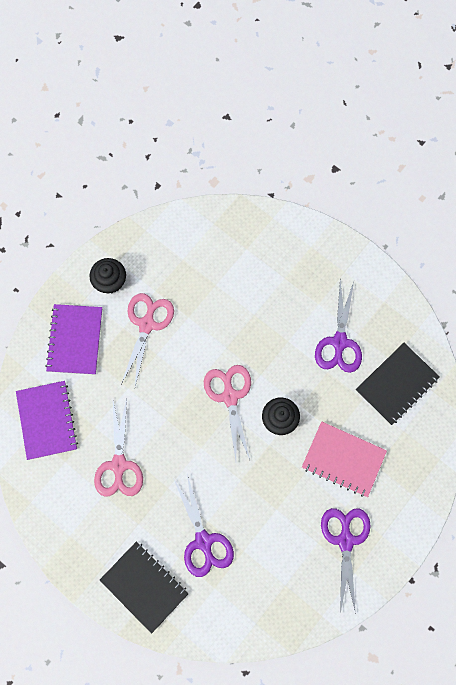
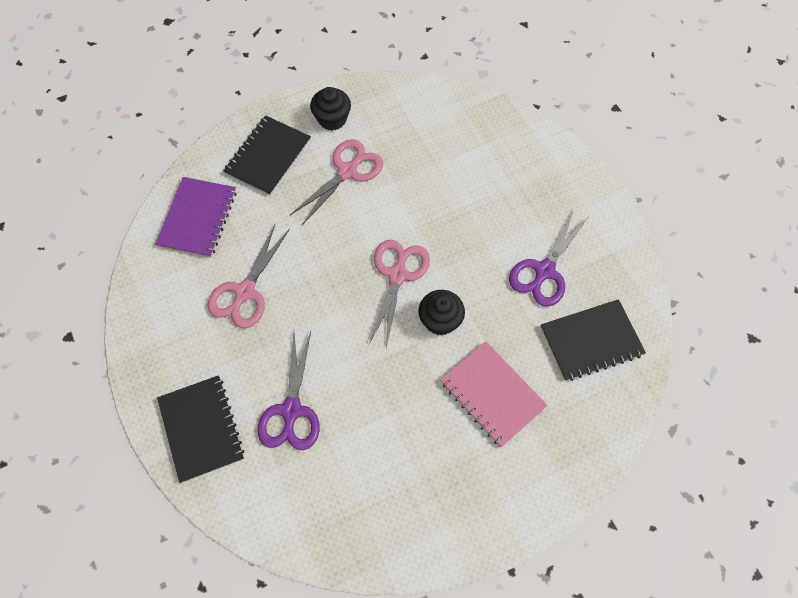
camera: 25 degrees right, 10 degrees down
purple notebook [45,304,102,375] -> black notebook [223,115,311,196]
purple scissors [321,508,371,614] -> none

